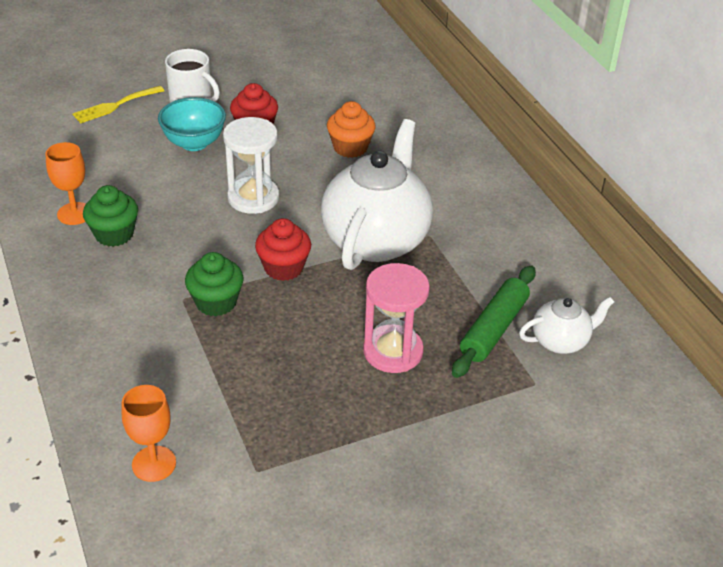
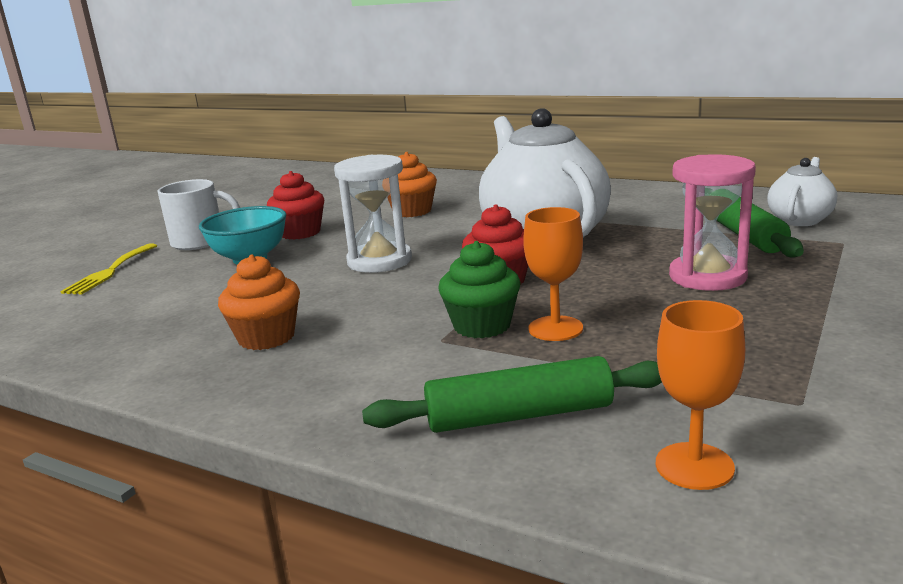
camera: 35 degrees left, 20 degrees down
orange goblet [45,142,86,225] -> orange goblet moved to [523,207,583,341]
green cupcake [83,185,138,247] -> orange cupcake [218,255,300,350]
none -> green rolling pin [362,356,662,433]

